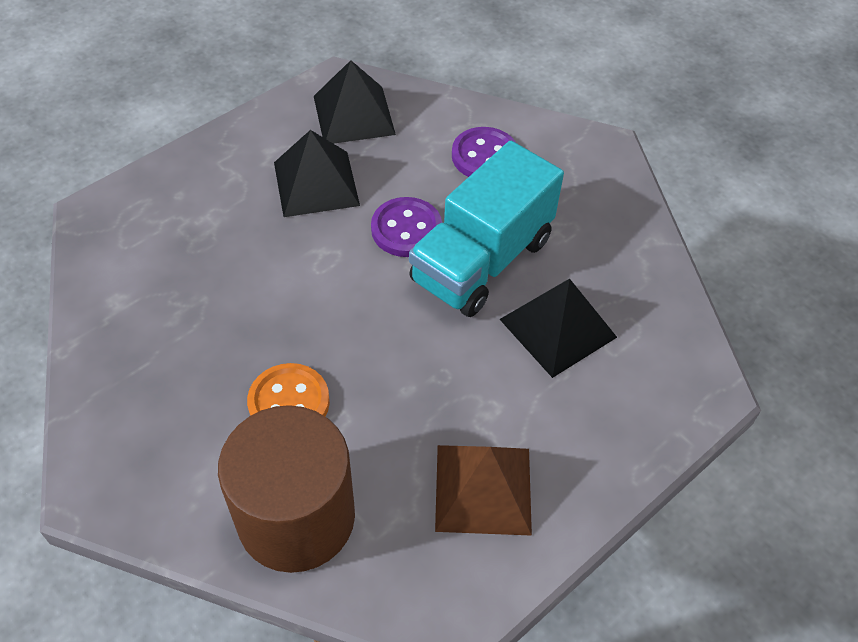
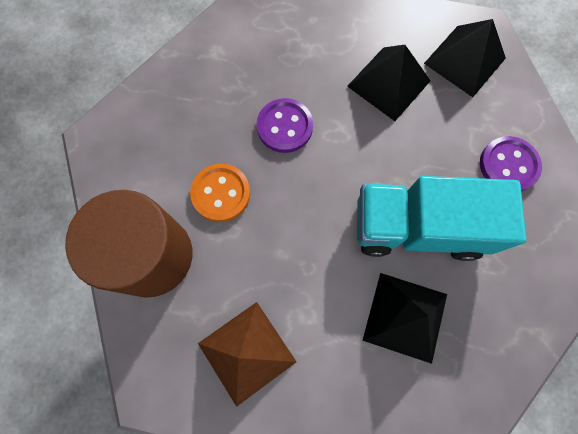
camera: 55 degrees right, 20 degrees up
purple button [371,197,442,257] -> purple button moved to [256,98,313,153]

